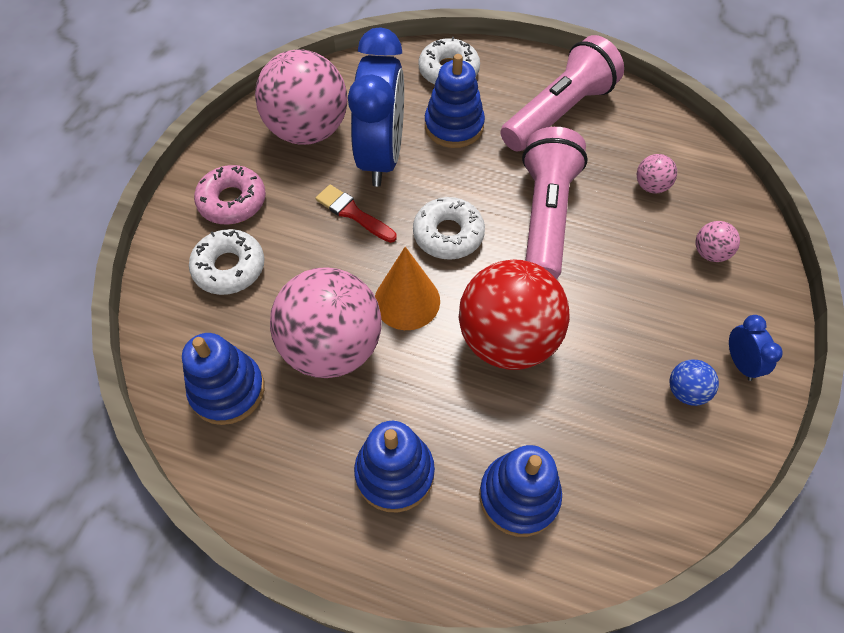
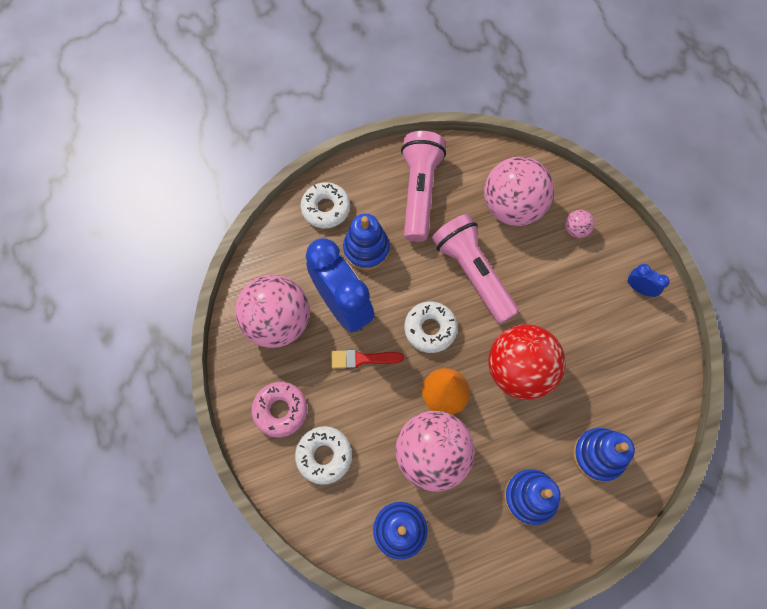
camera: 40 degrees left, 10 degrees up
pink ball [637,154,677,193] -> pink ball [484,156,554,226], size x2.39
blue ball [670,359,719,406] -> none

